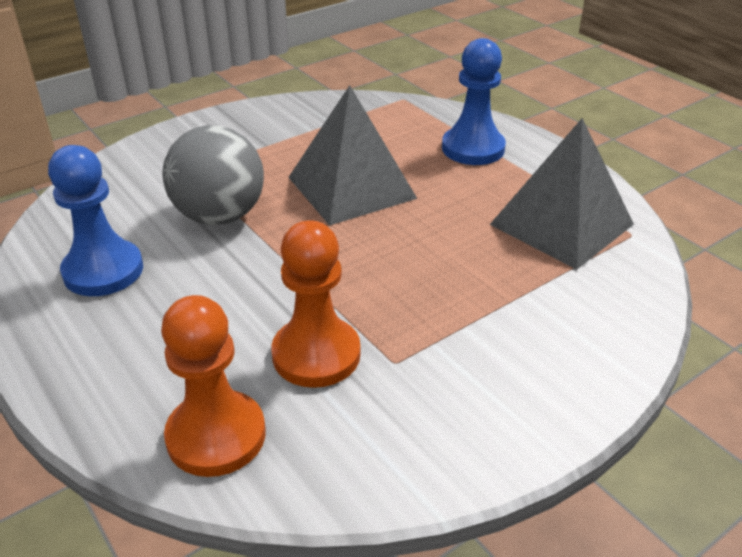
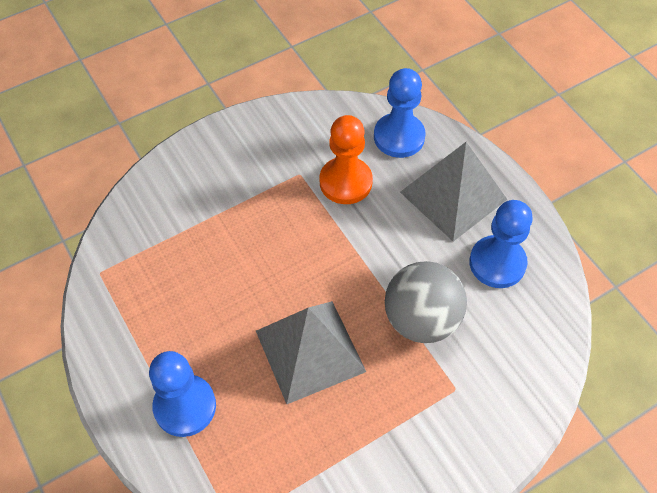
camera: 175 degrees left, 20 degrees up
orange pawn [161,295,266,477] -> blue pawn [374,68,426,158]
grey pyramid [490,118,634,270] -> grey pyramid moved to [400,142,508,242]

